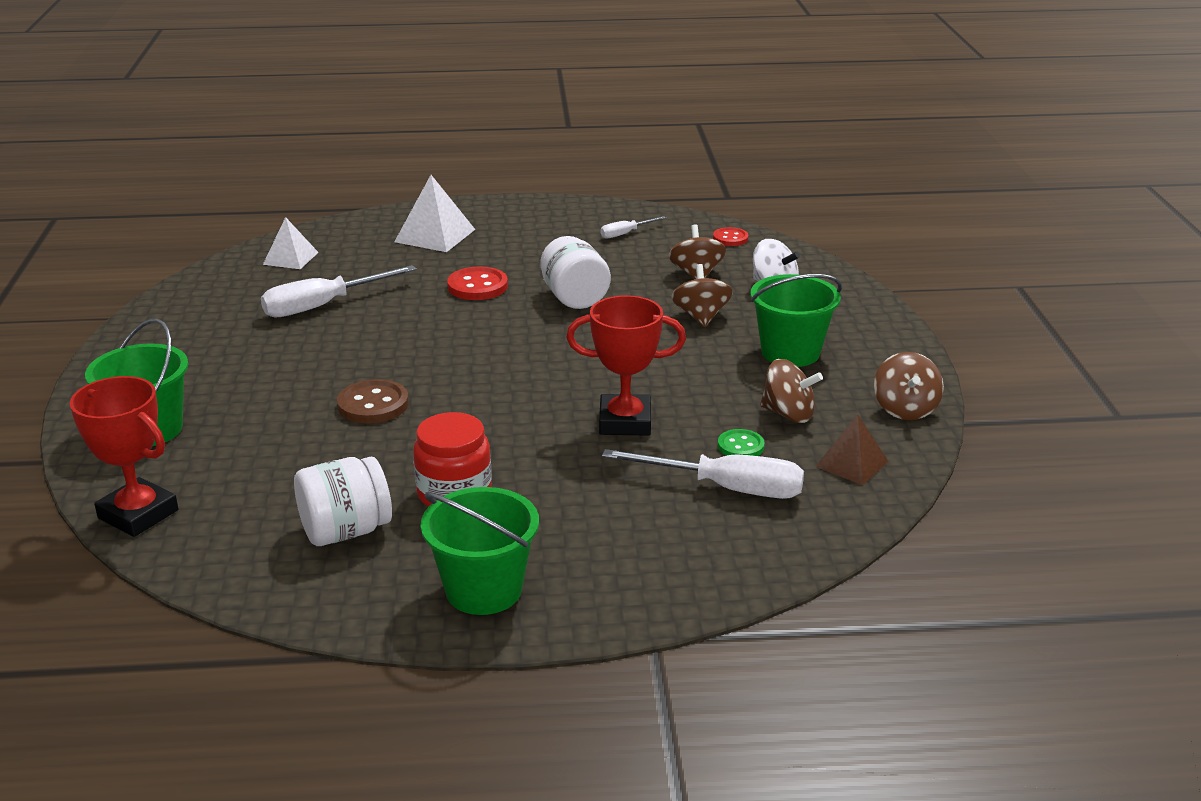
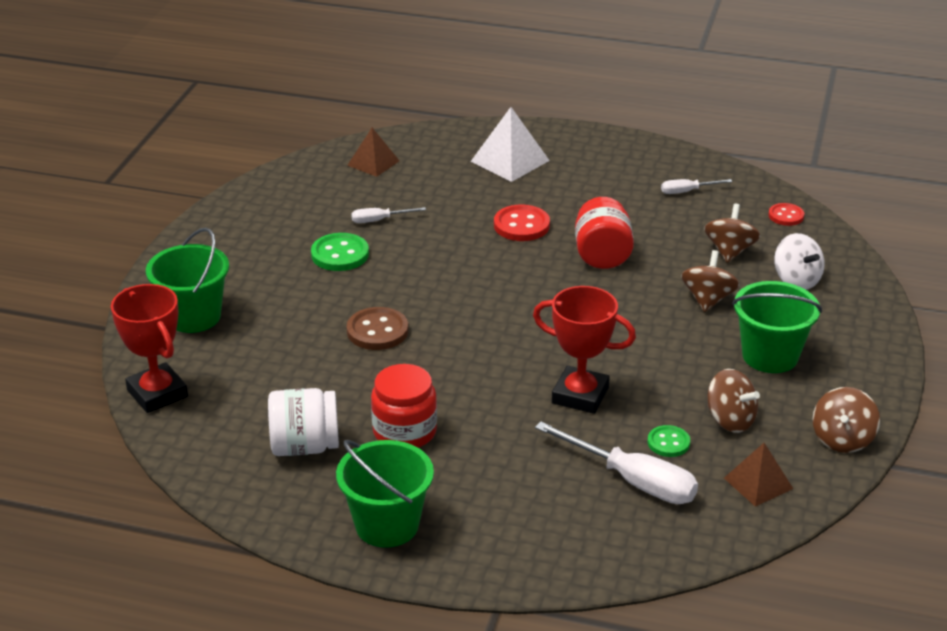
camera: 20 degrees right, 5 degrees up
white screwdriver [261,265,417,317] -> white screwdriver [351,207,426,223], size x0.51
white pyramid [263,217,319,269] -> brown pyramid [347,128,399,177]
white jar [540,236,611,309] -> red jar [575,197,634,269]
none -> green button [311,233,369,271]

